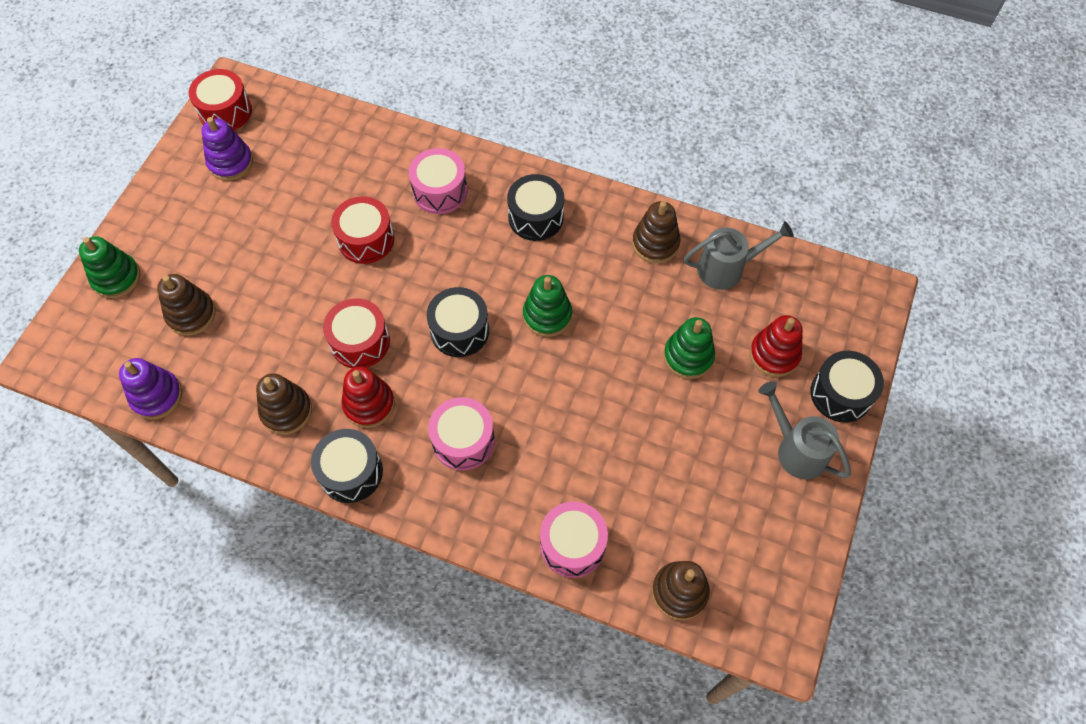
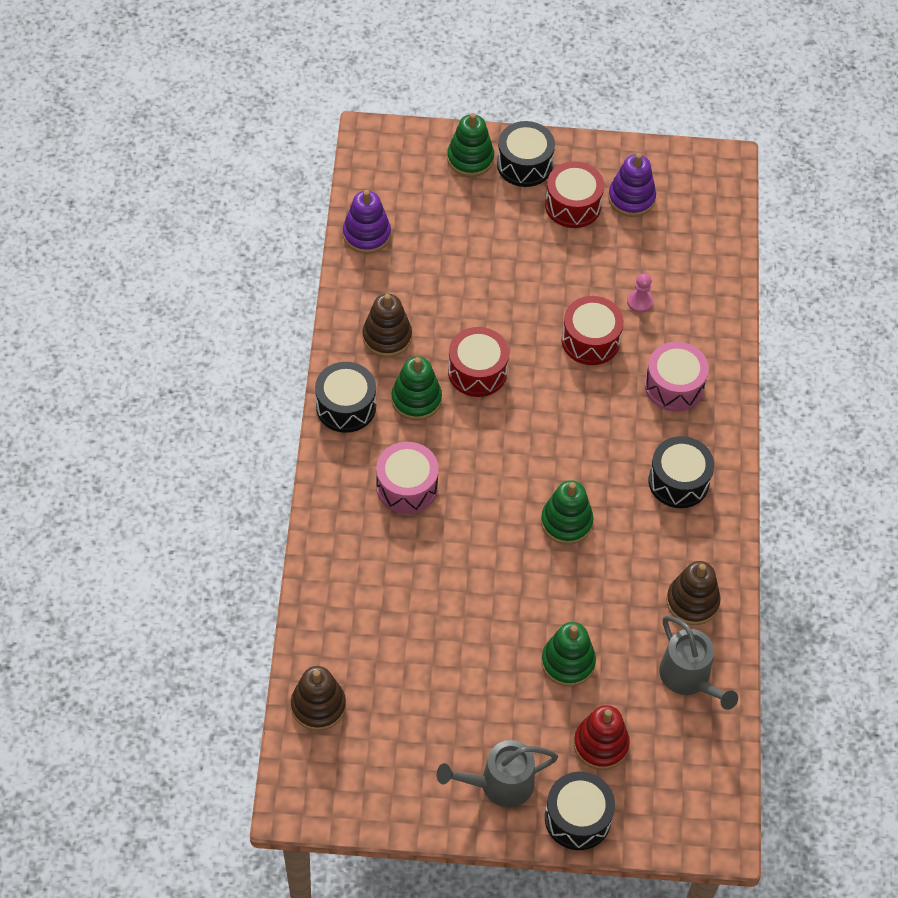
camera: 70 degrees right, 5 degrees down
brown stacking toy [157,274,216,336] -> none
red drum [189,69,252,130] -> red drum moved to [545,161,604,228]
red stacking toy [341,367,395,428] -> green stacking toy [391,357,442,420]
black drum [427,287,489,357] -> black drum moved to [497,121,555,187]
pink drum [540,501,608,578] -> none
grey watering can [758,381,851,479] -> grey watering can turned 135 degrees counterclockwise [437,740,558,807]
none -> pink pawn [627,273,653,313]

